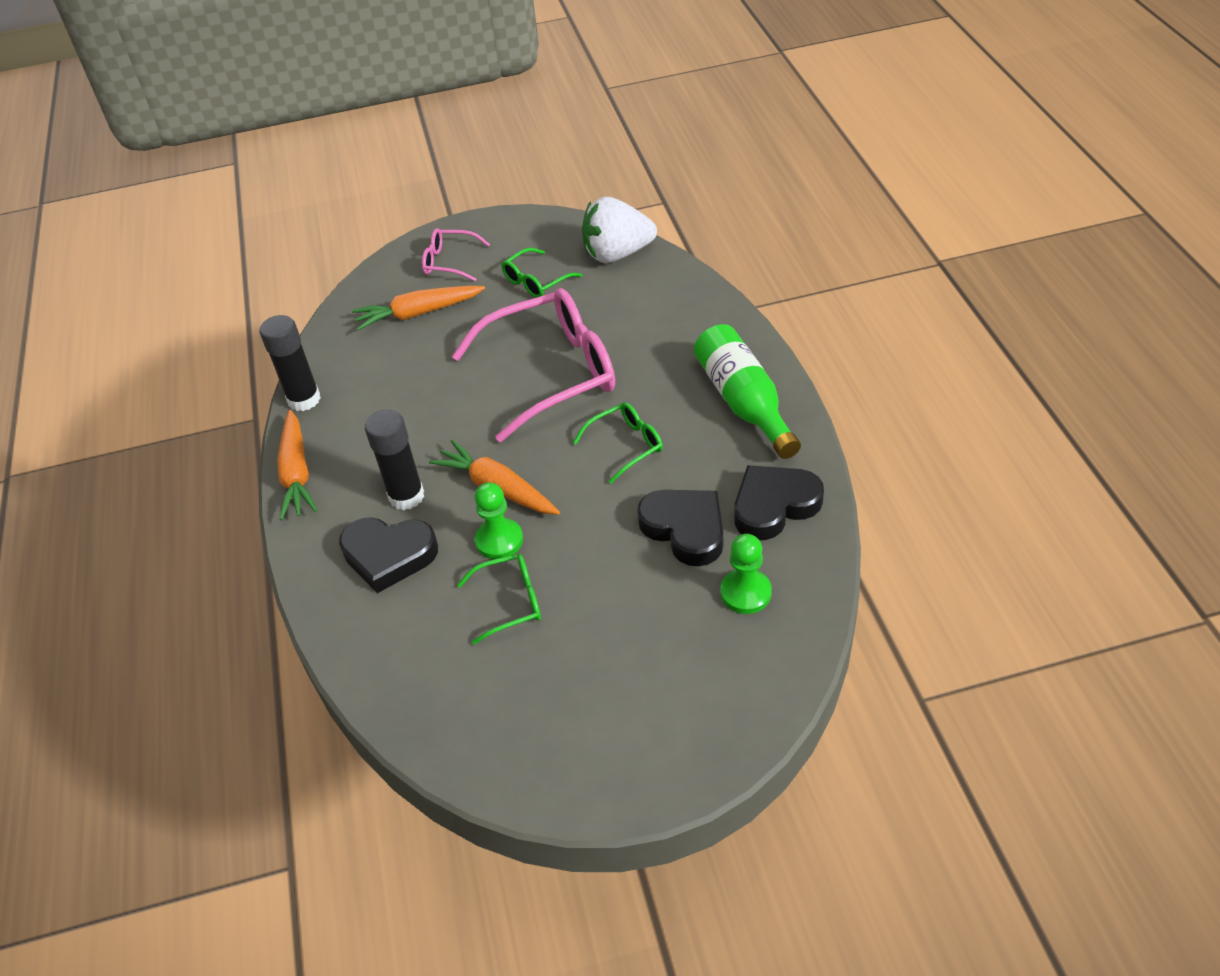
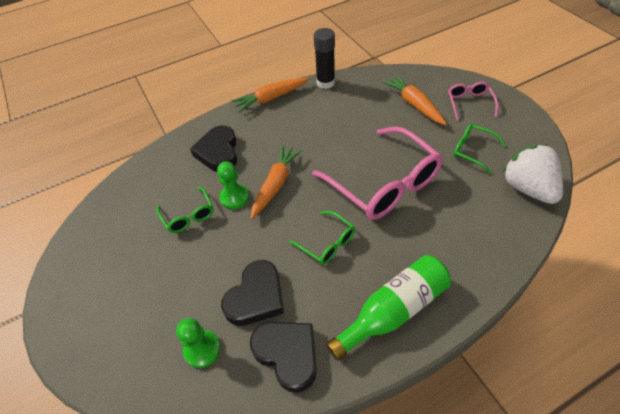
camera: 75 degrees right, 5 degrees up
black glue stick [365,410,424,510] -> none

